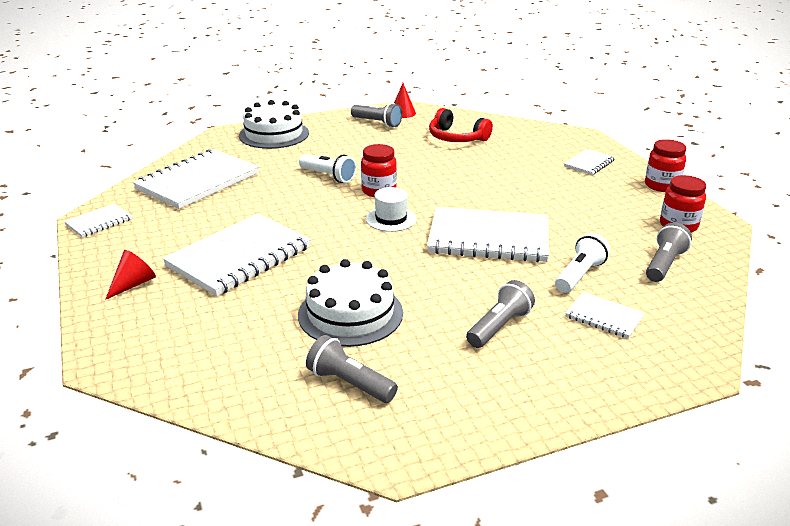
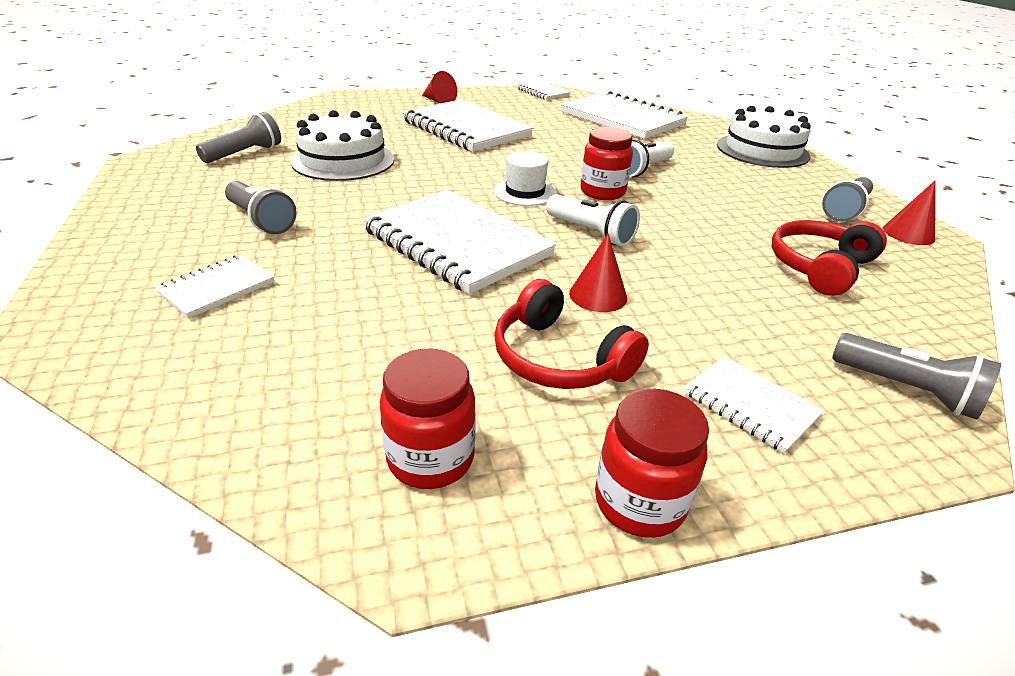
camera: 95 degrees right, 5 degrees up
white notebook [427,207,549,262] -> white notebook turned 60 degrees counterclockwise [362,190,556,294]
white flashlight [555,233,610,293] -> white flashlight moved to [546,194,640,246]
grey flashlight [646,223,692,282] -> grey flashlight moved to [832,333,1001,420]
none -> red headphones [494,279,649,389]
none -> red cone [569,233,627,312]

